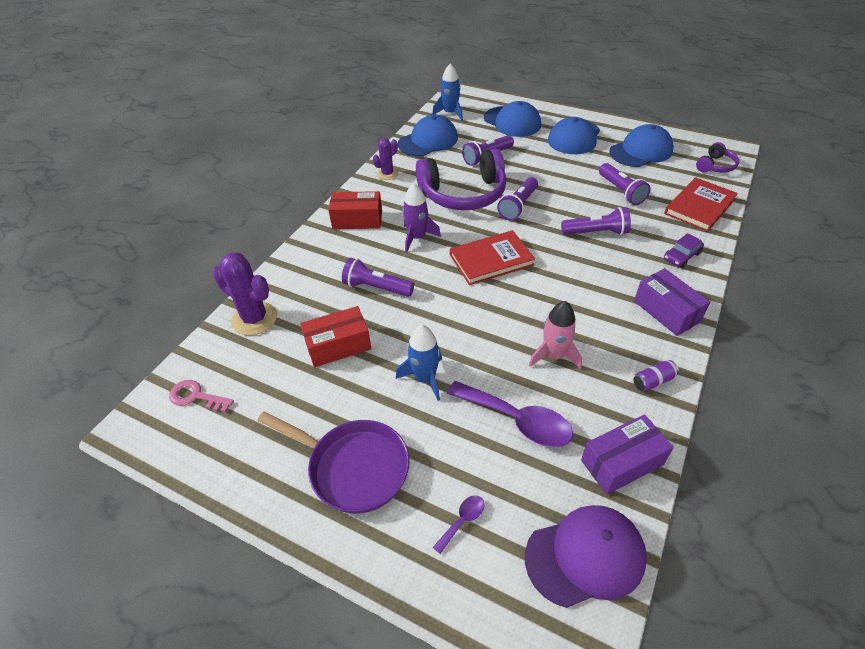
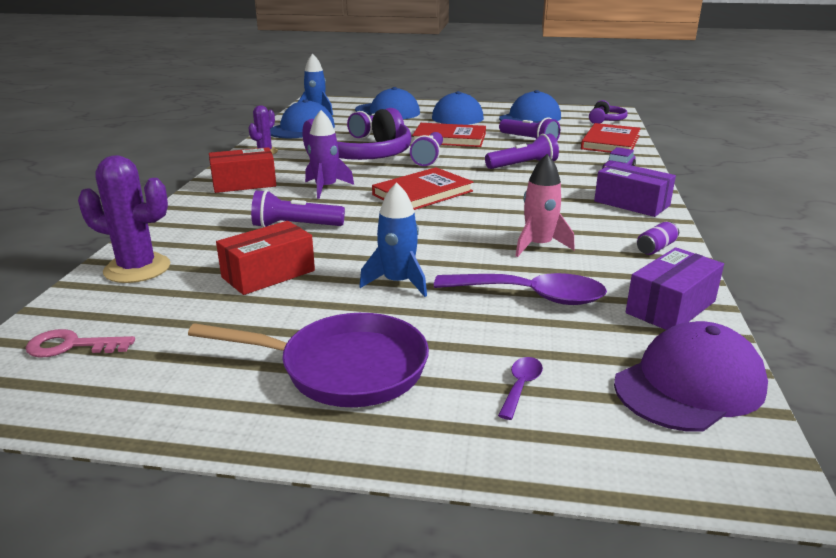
camera: 20 degrees left, 20 degrees down
none -> red book [412,123,486,147]

